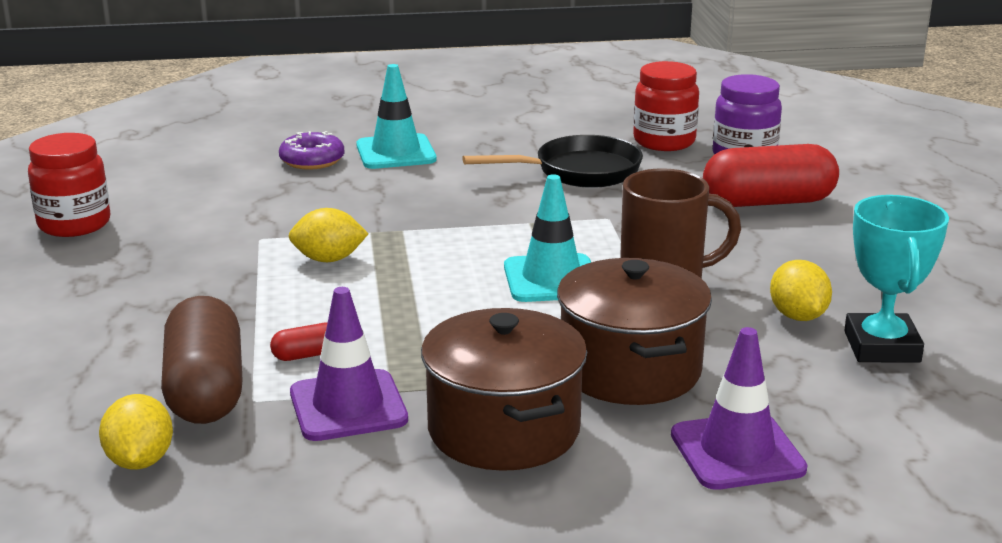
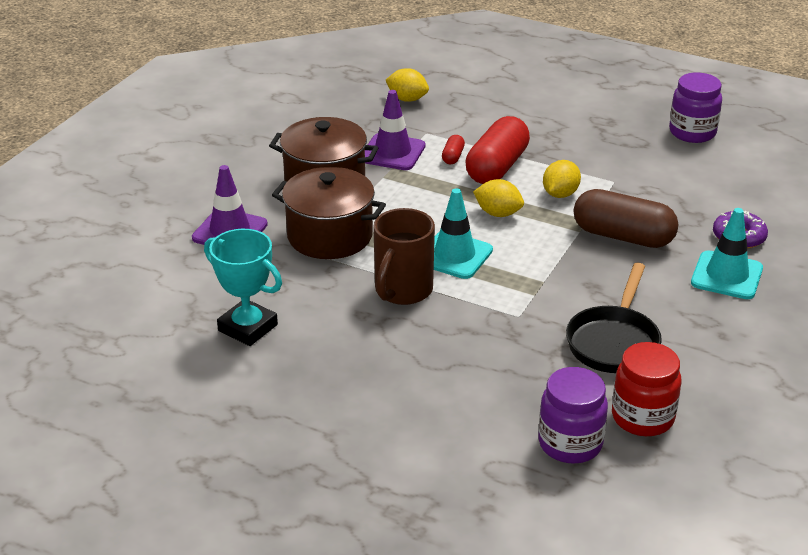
camera: 125 degrees right, 10 degrees up
red jar [28,133,111,237] -> purple jar [669,73,722,143]
brown capsule [161,296,243,424] -> brown capsule moved to [574,189,678,248]
red capsule [703,144,839,207] -> red capsule moved to [465,116,530,184]
yellow lemon [770,260,832,321] -> yellow lemon moved to [473,179,524,217]

